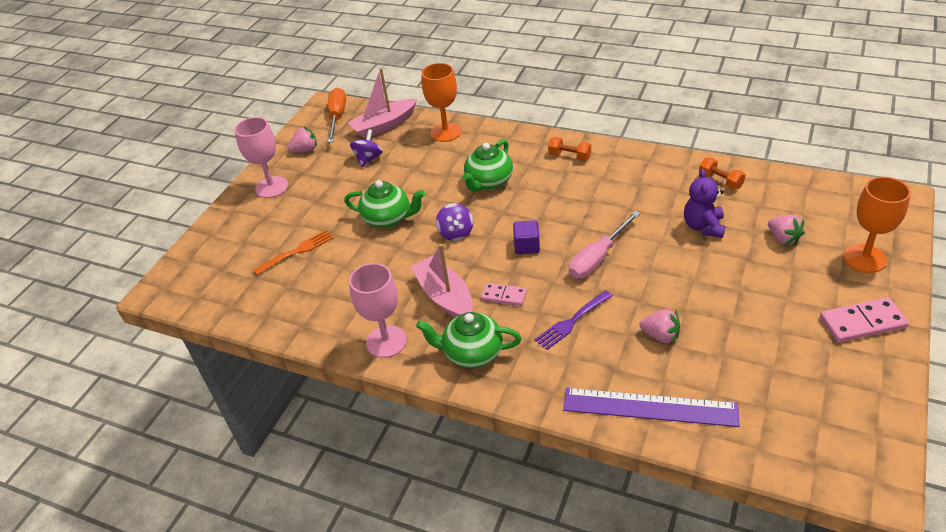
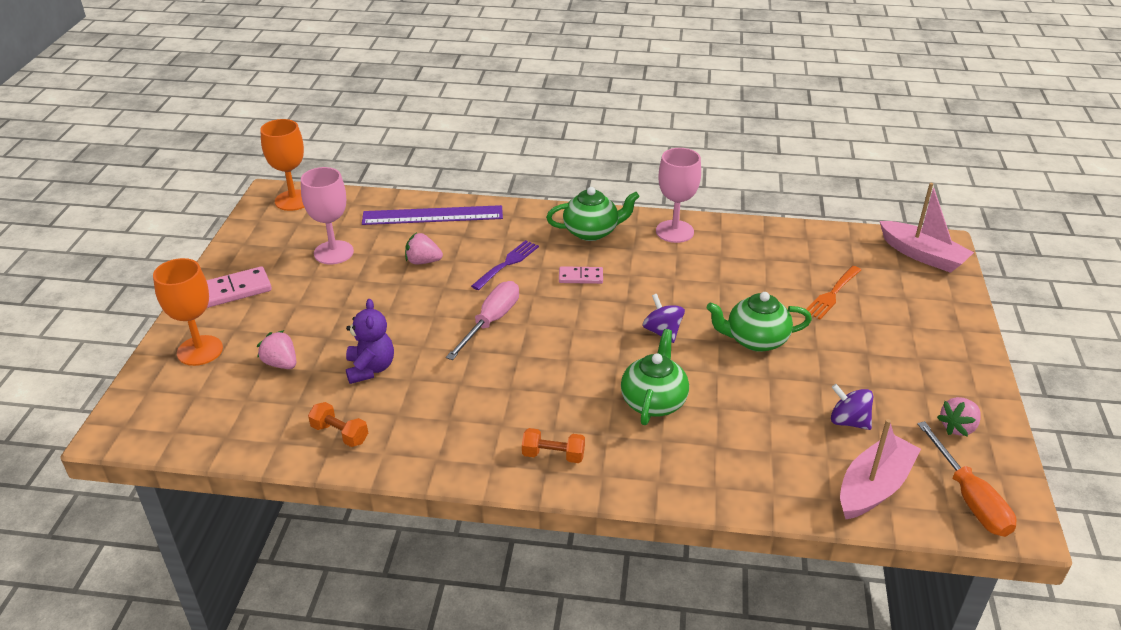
camera: 160 degrees right, 5 degrees down
pink goblet [234,117,288,198] -> pink goblet moved to [301,167,354,264]
purple spinning top [350,130,383,167] -> purple spinning top turned 120 degrees clockwise [831,384,873,430]
pink boat [411,244,473,318] -> pink boat moved to [880,183,974,273]
orange goblet [421,63,462,142] -> orange goblet moved to [260,119,305,211]
purple cube [513,220,540,254] -> none

